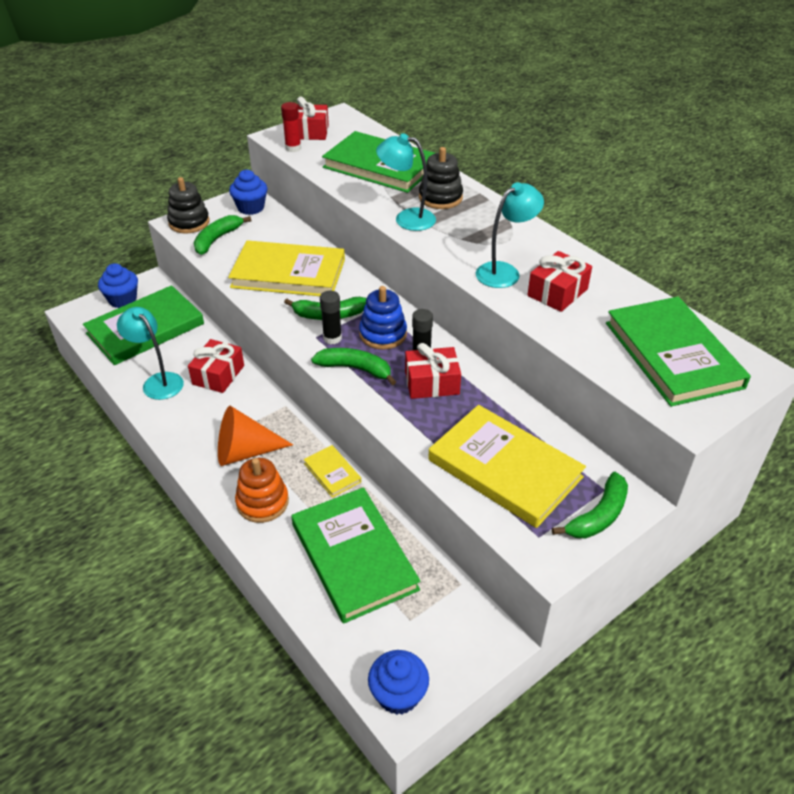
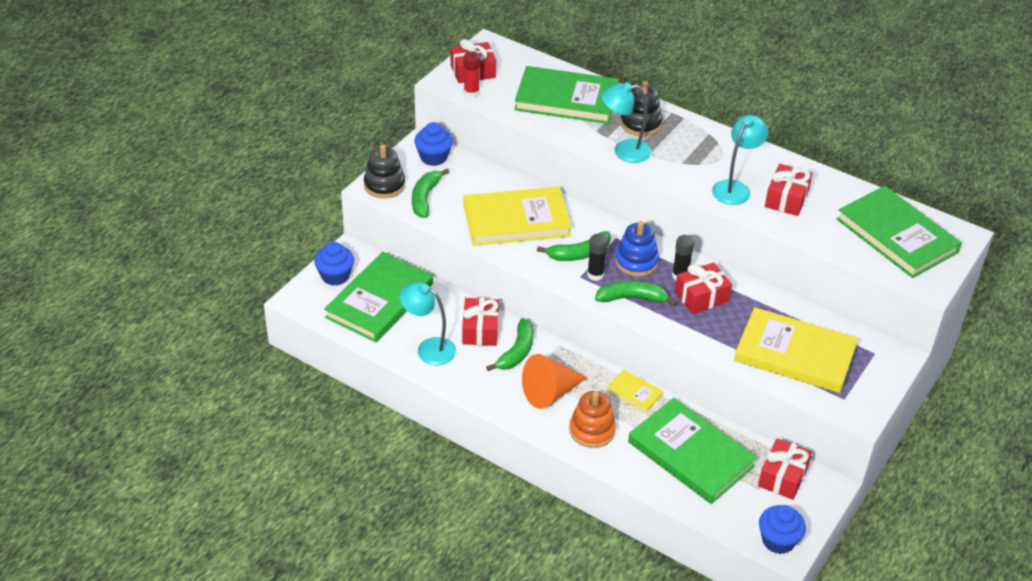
camera: 20 degrees left, 0 degrees up
green banana [552,472,628,538] -> green banana moved to [486,318,534,371]
none -> red gift [758,438,812,500]

